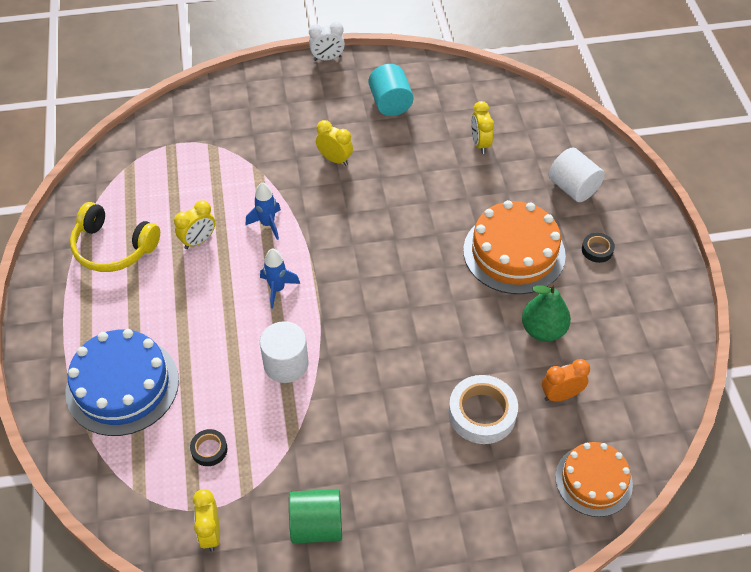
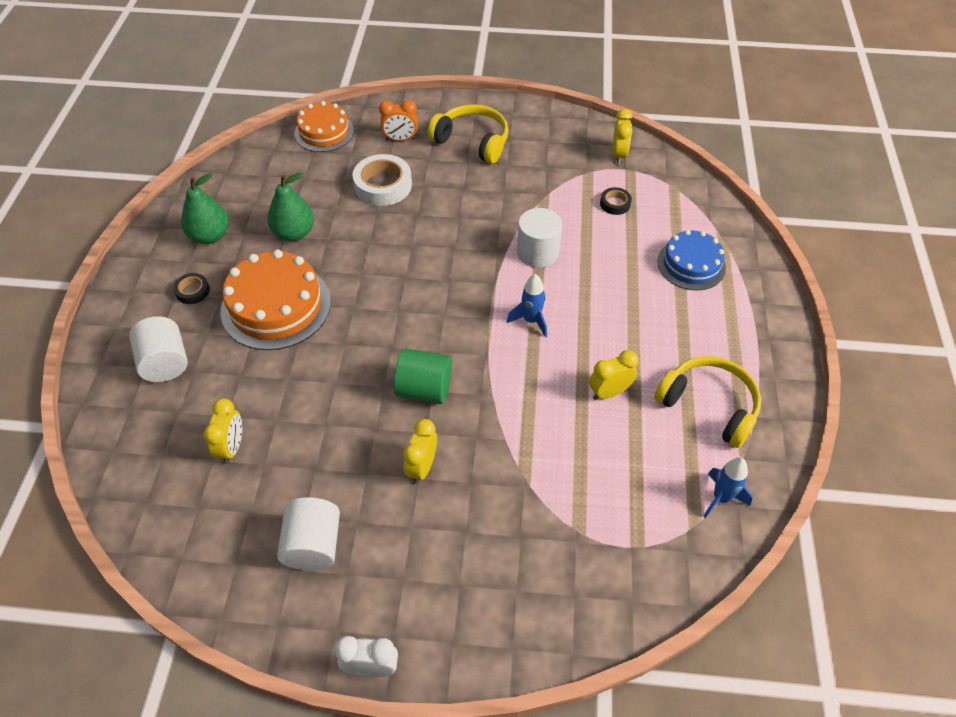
camera: 165 degrees left, 0 degrees up
blue cake [65,329,179,436] -> blue cake [657,230,726,290], size x0.65
blue rocket [245,182,281,240] -> blue rocket moved to [703,458,753,518]
green cylinder [289,489,342,544] -> green cylinder moved to [394,348,452,404]
yellow clock [316,120,353,166] -> yellow clock turned 60 degrees clockwise [403,419,437,484]
turquoise cylinder [369,64,414,116] -> white cylinder [277,497,340,570]
orange clock [542,359,590,401] -> orange clock moved to [379,100,418,141]
none -> green pear [181,173,229,244]
none -> yellow headphones [427,104,509,164]

